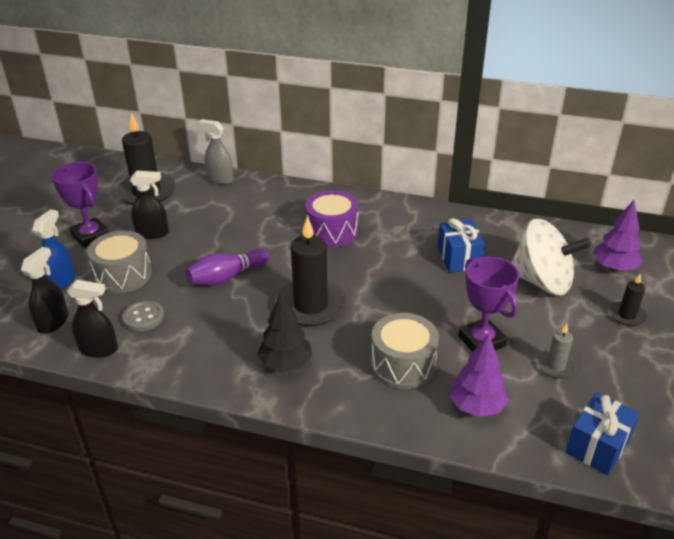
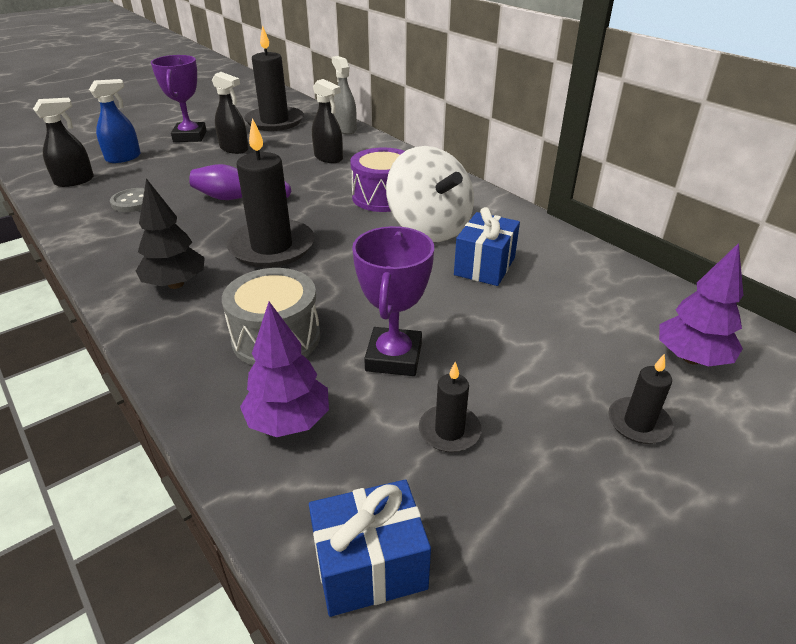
camera: 35 degrees right, 0 degrees up
black spray bottle [67,280,118,358] -> black spray bottle moved to [312,79,343,163]
grey drum [87,231,152,293] -> none
white spinning top [511,219,592,296] -> white spinning top moved to [386,146,474,242]
grey candle [537,323,577,378] -> black candle [419,362,481,452]

